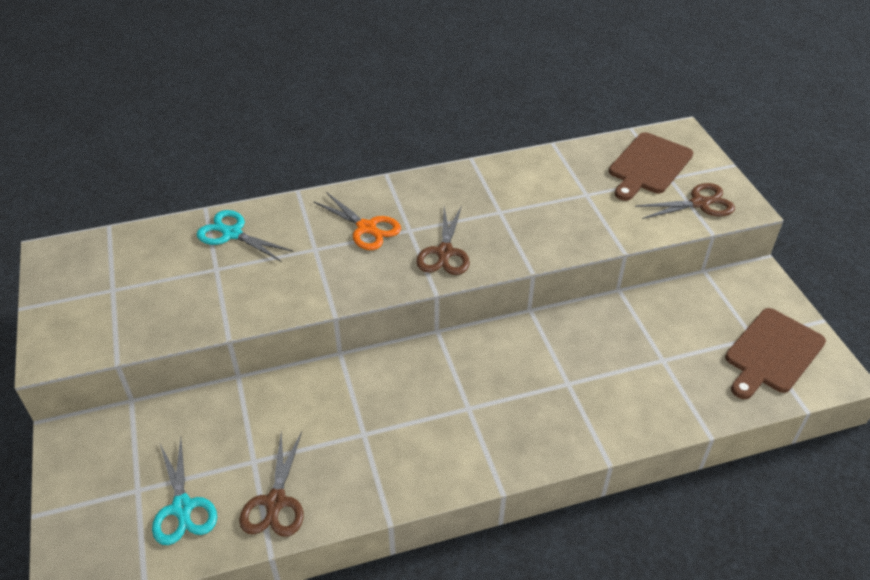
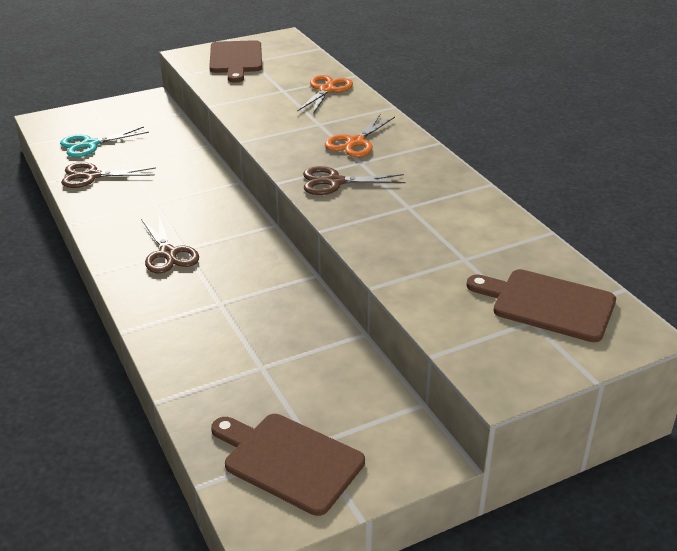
camera: 80 degrees right, 10 degrees down
turquoise scissors [197,210,293,262] -> orange scissors [297,75,353,114]
brown scissors [635,183,735,219] -> brown scissors moved to [141,216,199,273]
none -> brown cutting board [209,40,262,83]

